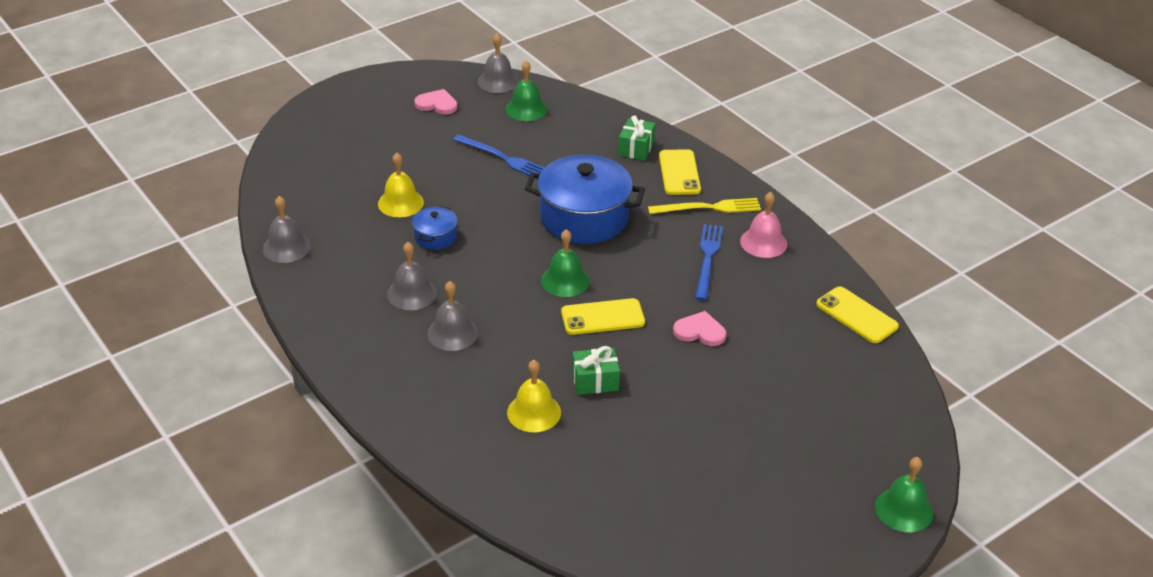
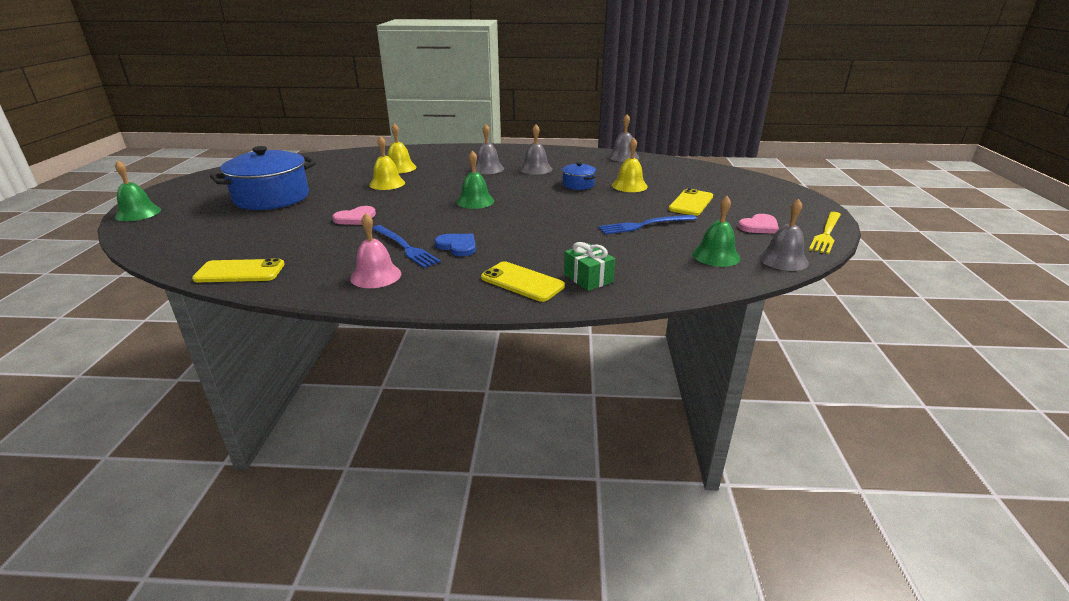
camera: 130 degrees right, 10 degrees down
blue pot [525,155,645,244] -> blue pot moved to [210,146,316,210]
yellow phone [561,298,645,335] -> yellow phone moved to [668,188,713,216]
green gift [572,346,620,395] -> yellow bell [369,136,405,190]
yellow fork [648,198,761,214] -> yellow fork moved to [809,212,841,254]
none -> blue heart [434,234,476,256]

